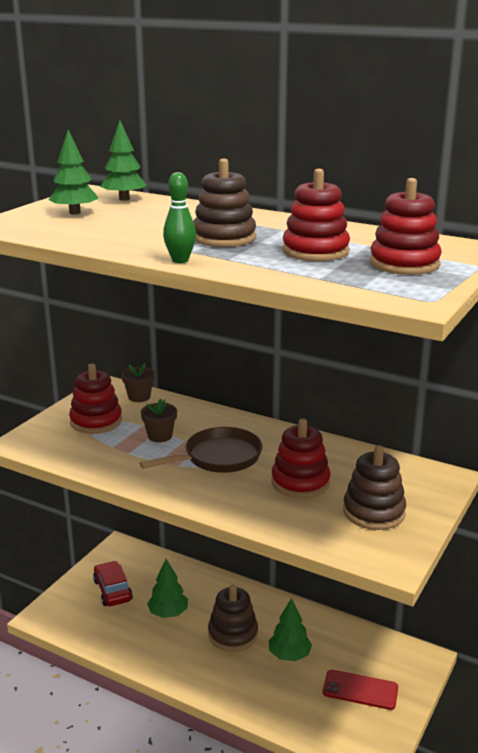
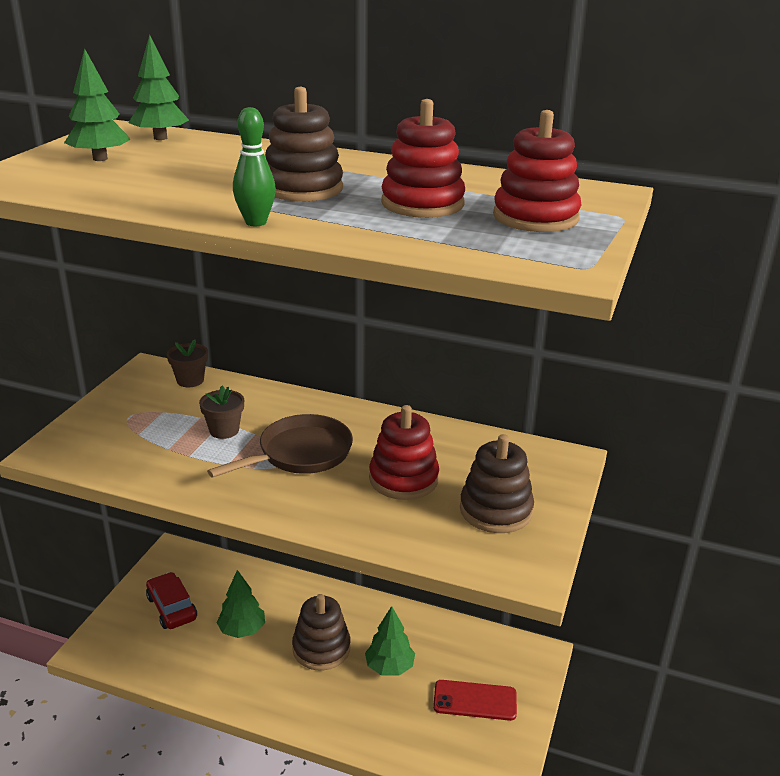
camera: 10 degrees left, 5 degrees up
red stacking toy [69,363,122,434] -> none

